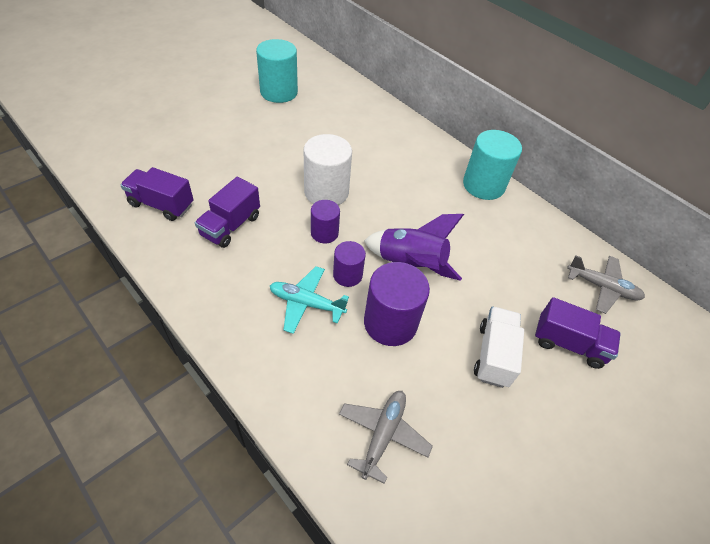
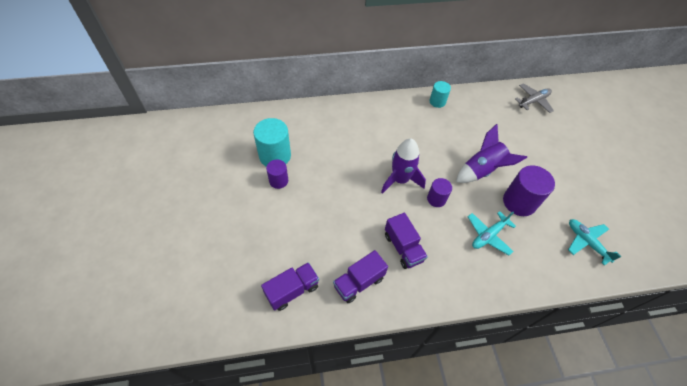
camera: 55 degrees left, 5 degrees up
white cylinder [304,134,352,205] -> purple rocket [381,138,426,194]
purple cylinder [333,241,366,287] -> purple cylinder moved to [266,159,288,189]
grey plane [339,391,433,484] -> turquoise plane [568,219,621,266]
turquoise cylinder [463,130,522,200] -> turquoise cylinder [430,81,451,108], size x0.58
white truck [474,306,524,388] -> none
purple truck [535,297,621,369] -> purple truck moved to [261,262,319,311]

